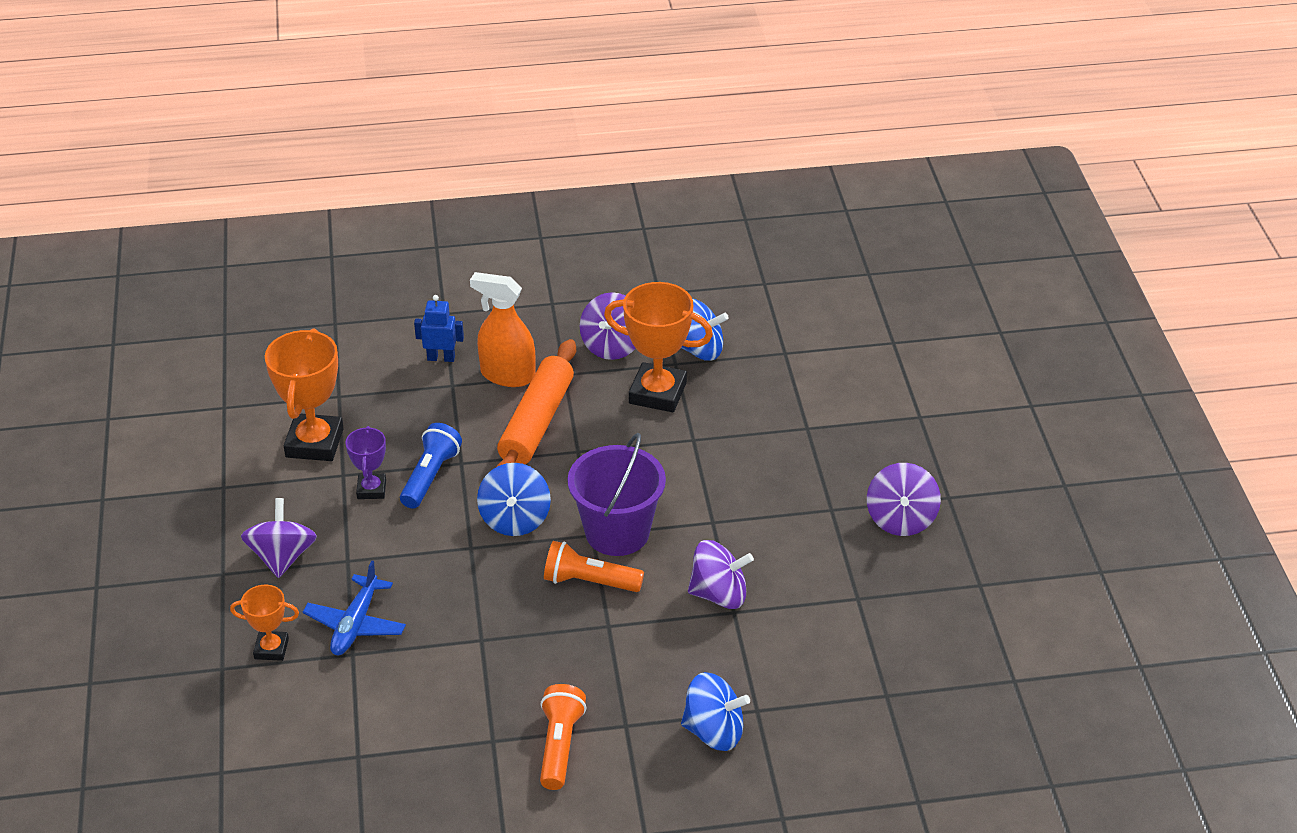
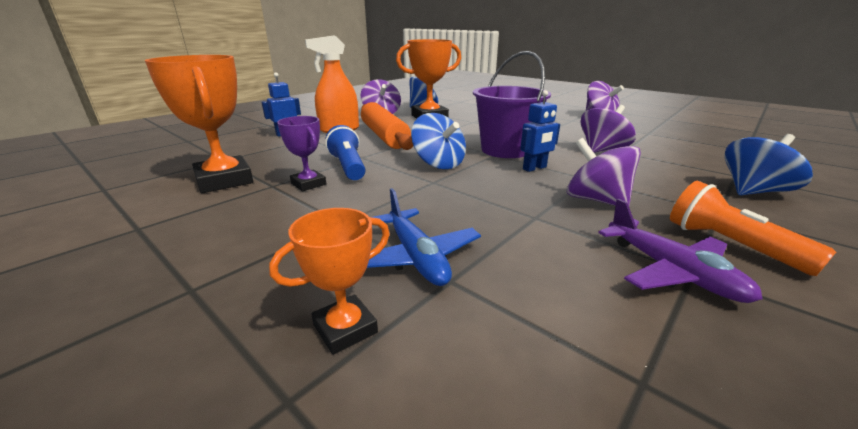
camera: 40 degrees left, 15 degrees down
purple spinning top [241,498,317,578] -> purple spinning top moved to [567,138,641,206]
orange flashlight [544,541,644,592] -> blue robot [520,90,560,172]
none -> purple plane [598,199,763,303]

